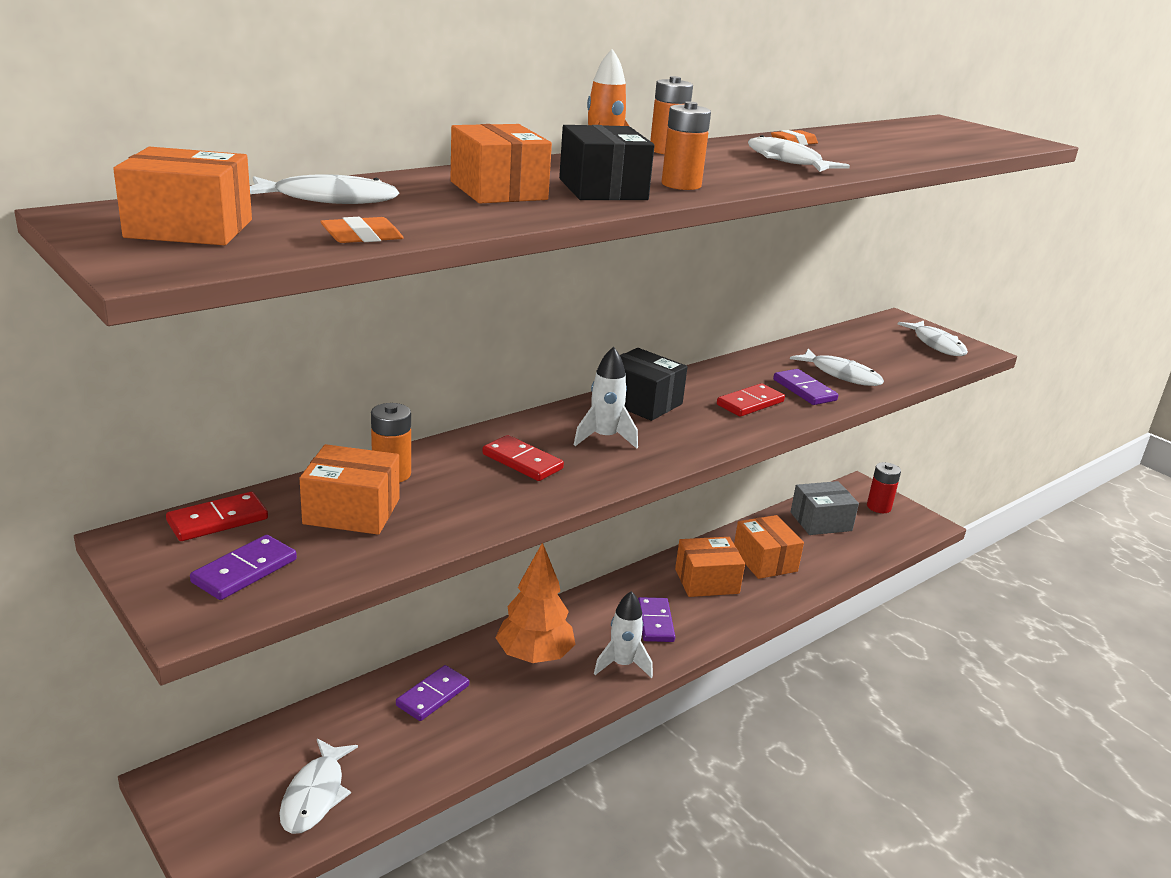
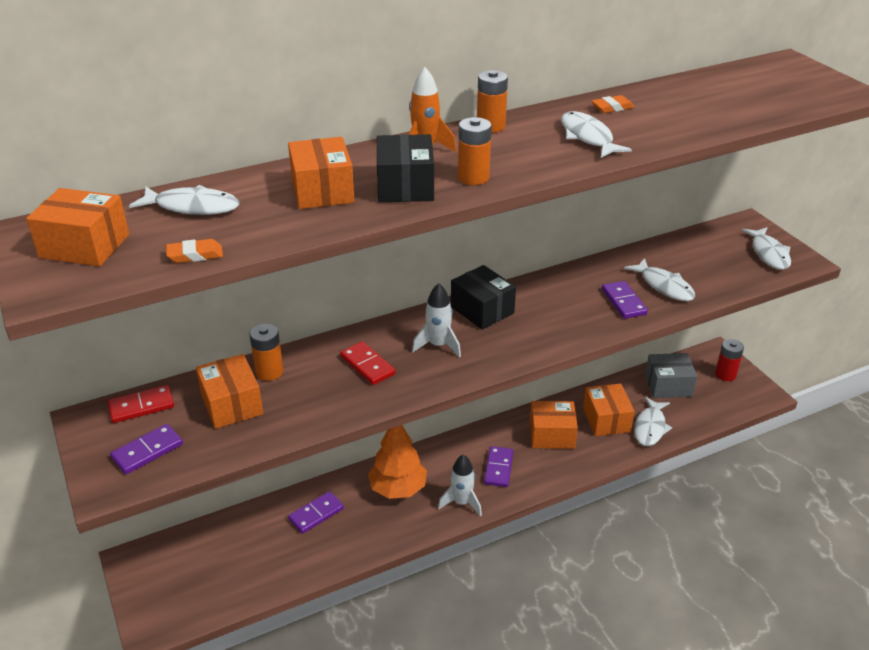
camera: 15 degrees right, 10 degrees up
white fish [279,738,358,834] -> white fish moved to [634,397,672,446]
orange box [299,444,399,535] -> orange box turned 45 degrees clockwise [196,354,263,429]
red domino [717,383,785,417] -> none

